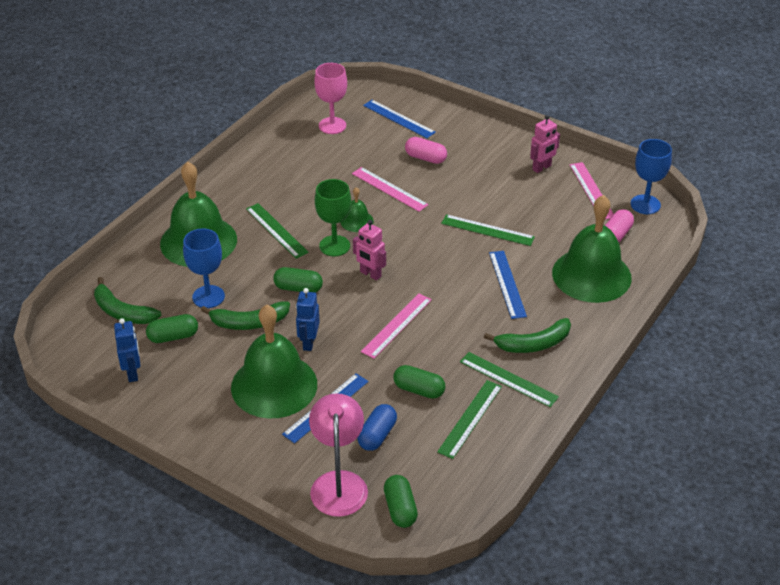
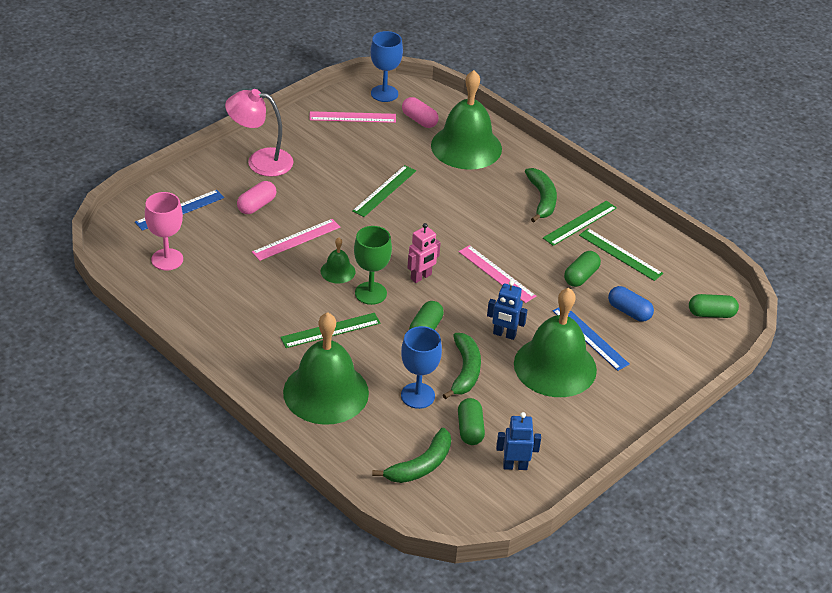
camera: 80 degrees left, 0 degrees up
pink lamp [309,393,368,517] -> pink lamp moved to [225,89,294,177]
blue ruler [489,251,527,319] -> none
pink robot [530,115,560,173] -> none

